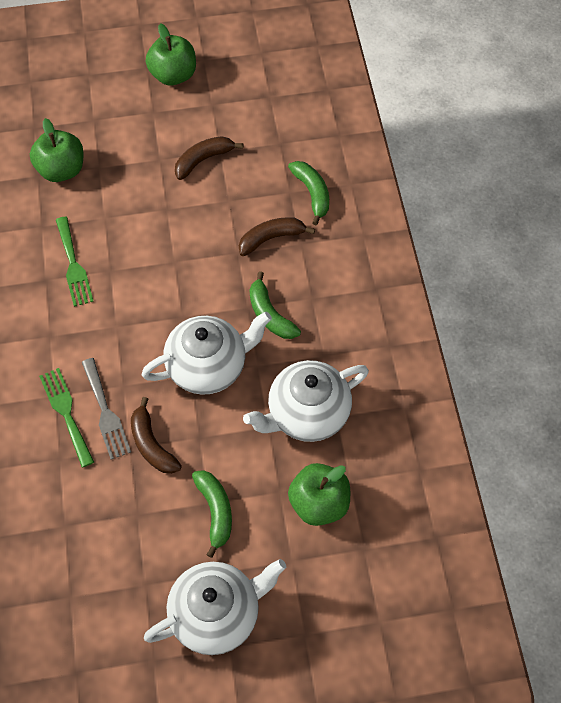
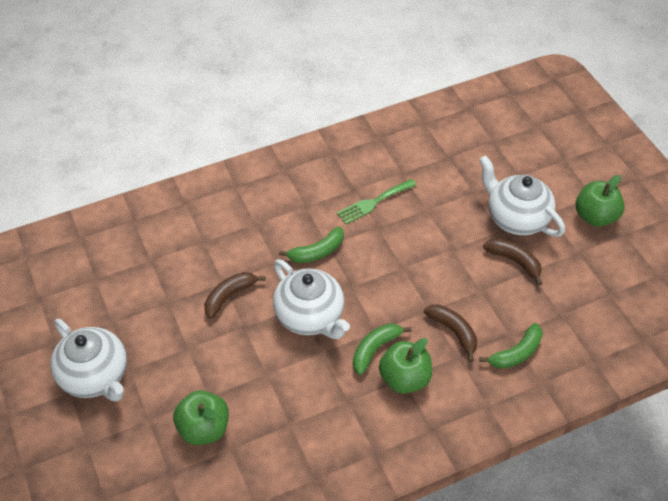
camera: 75 degrees right, 10 degrees down
green apple [30,118,83,182] -> green apple moved to [379,338,432,394]
green fork [39,368,94,468] -> none
grey fork [82,358,131,459] -> none
green banana [192,470,232,558] -> green banana moved to [279,227,344,263]
white teapot [243,360,369,442] -> white teapot moved to [479,155,565,237]

